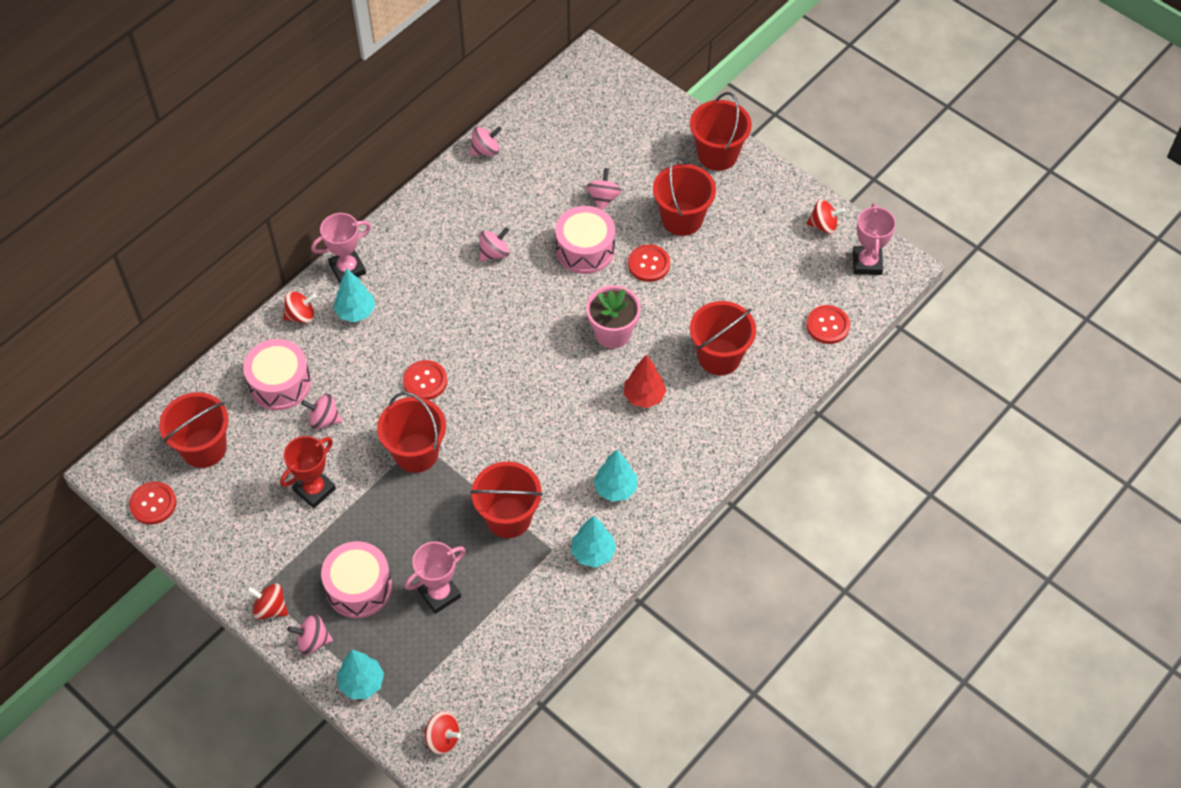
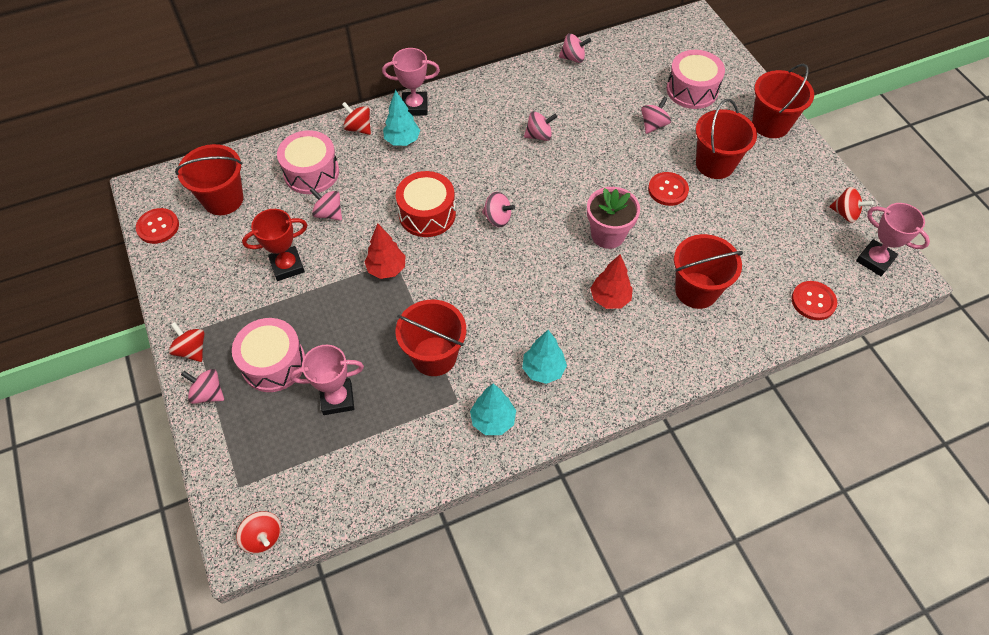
camera: 25 degrees right, 0 degrees up
red spinning top [283,291,317,323] -> red spinning top turned 150 degrees counterclockwise [342,102,371,135]
turquoise tree [337,650,384,699] -> none
red bucket [377,392,446,473] -> red tree [364,223,406,279]
red button [403,360,447,400] -> red drum [396,171,456,237]
pink drum [555,206,615,274] -> pink drum moved to [667,50,725,109]
pink trophy [853,203,896,275] -> pink trophy turned 75 degrees counterclockwise [856,203,930,276]
none -> pink spinning top [482,192,515,227]

